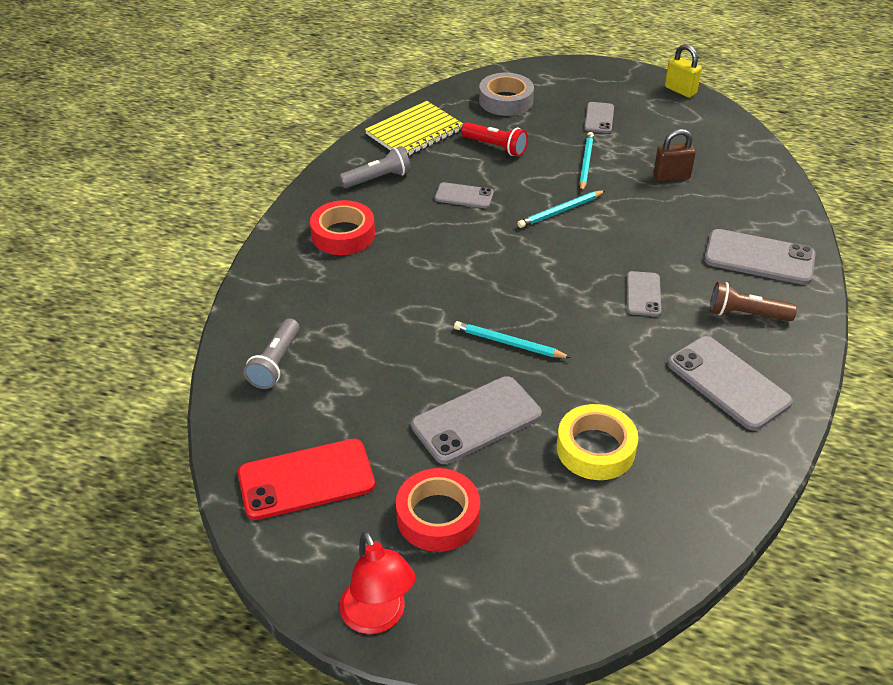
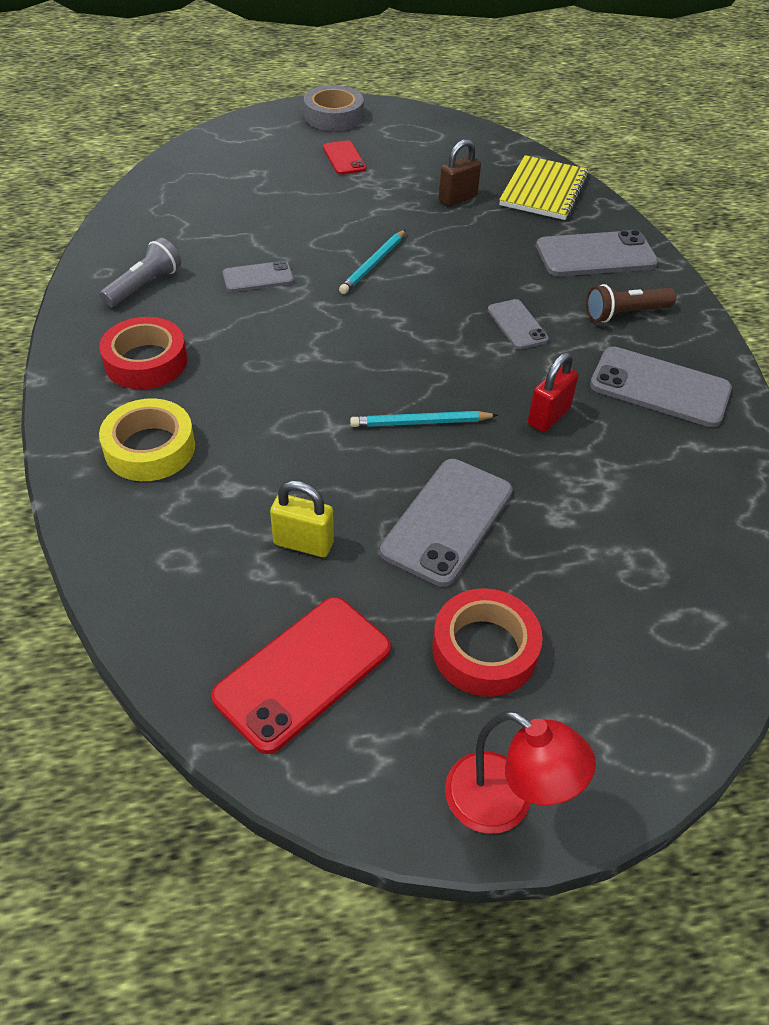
camera: 30 degrees left, 5 degrees up
grey flashlight [244,318,300,389] -> none
yellow notebook [365,101,463,157] -> yellow notebook moved to [499,155,589,220]
red flashlight [461,122,528,156] -> none
grey tape [479,73,534,116] -> grey tape moved to [304,85,364,131]
yellow tape [557,404,639,480] -> yellow tape moved to [99,398,195,481]
turquoise pencil [579,132,594,192] -> none
grey phone [584,102,614,133] -> red phone [323,140,366,175]
yellow padlock [665,44,702,98] -> yellow padlock moved to [270,480,334,557]
none -> red padlock [528,352,579,432]

